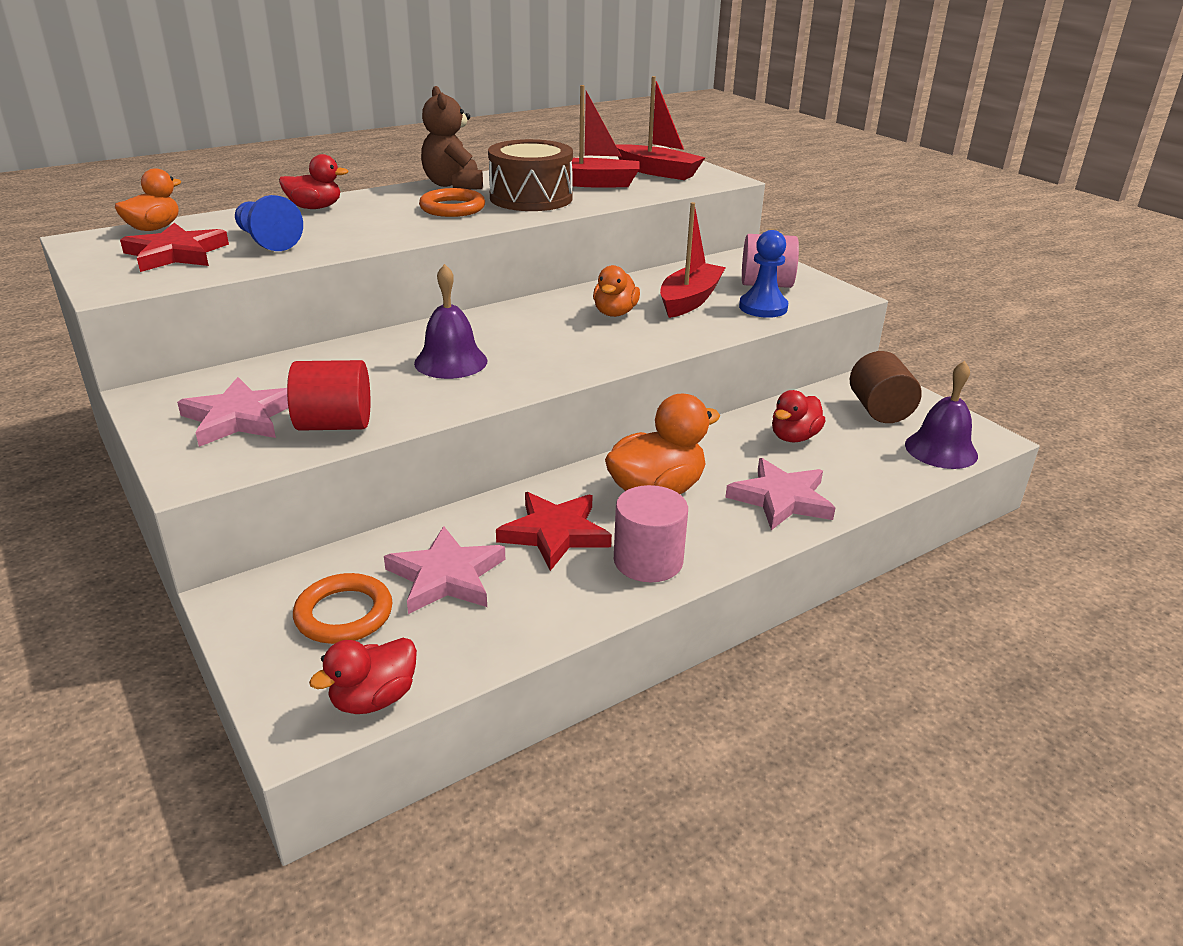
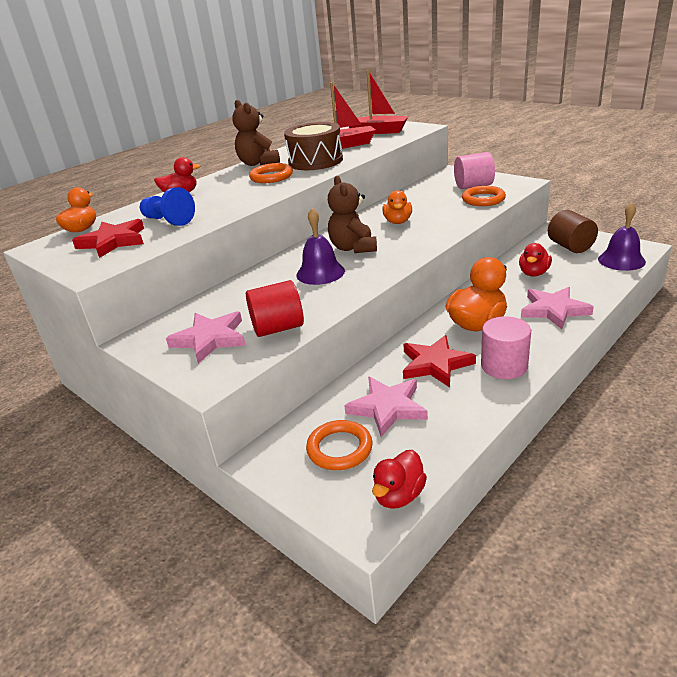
camera: 10 degrees left, 0 degrees up
red boat [660,202,726,318] -> none
blue pawn [739,230,788,318] -> orange ring [462,186,506,206]
none -> brown teddy bear [328,176,377,253]

